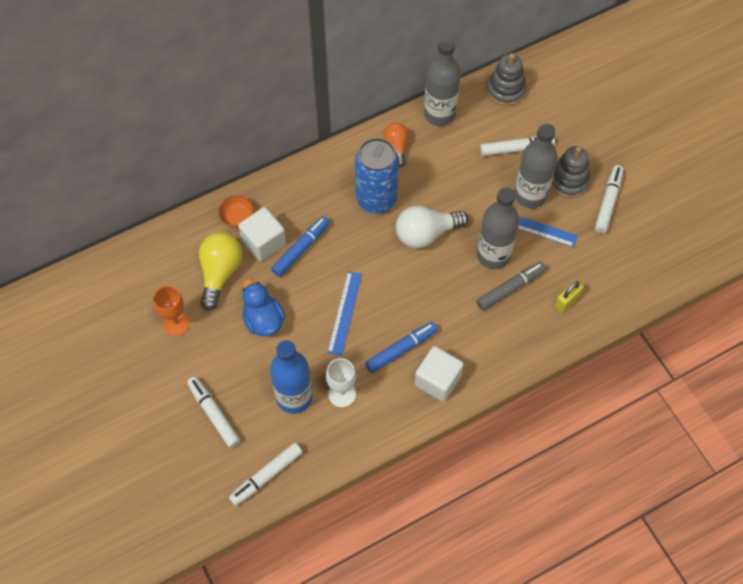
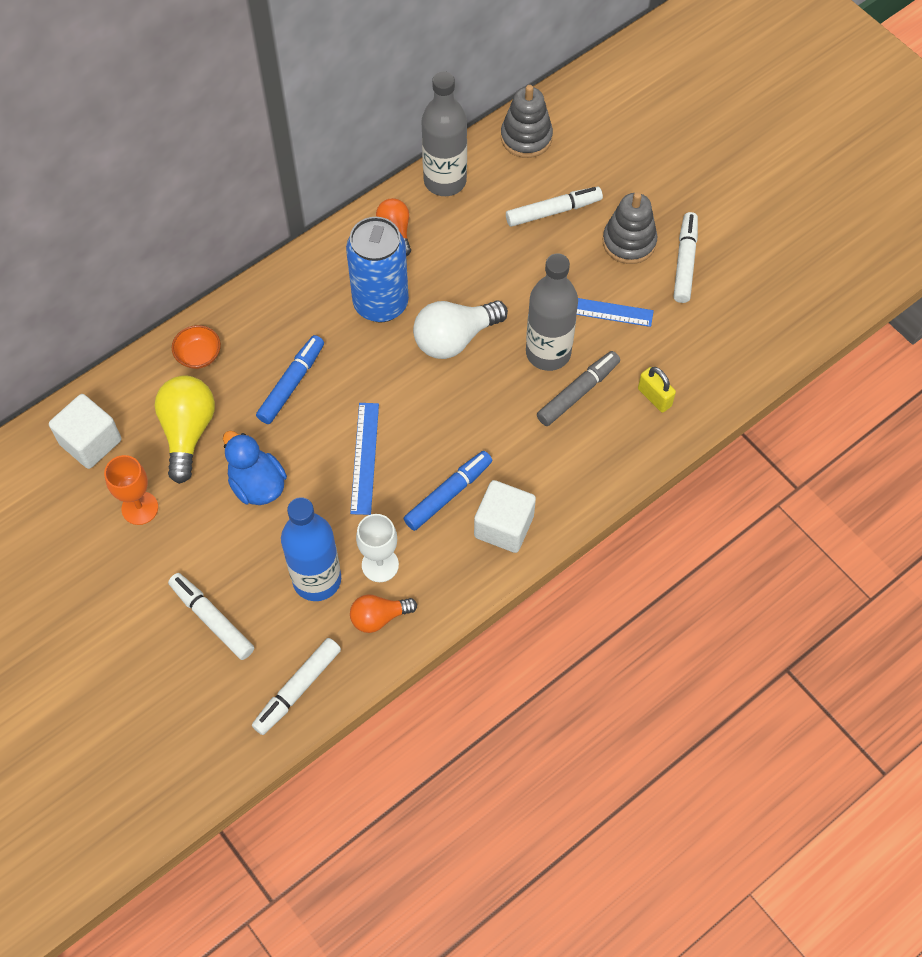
camera: 10 degrees left, 0 degrees up
white cube [238,207,286,261] -> white cube moved to [49,394,121,469]
grey bottle [514,123,558,209] -> none
yellow padlock [555,280,584,313] -> yellow padlock turned 75 degrees counterclockwise [638,367,676,413]
none -> orange light bulb [350,594,417,633]

